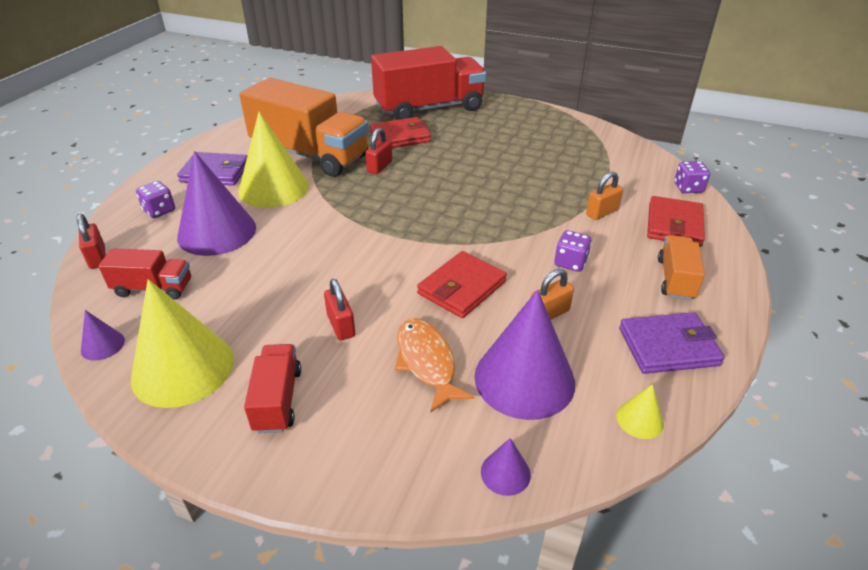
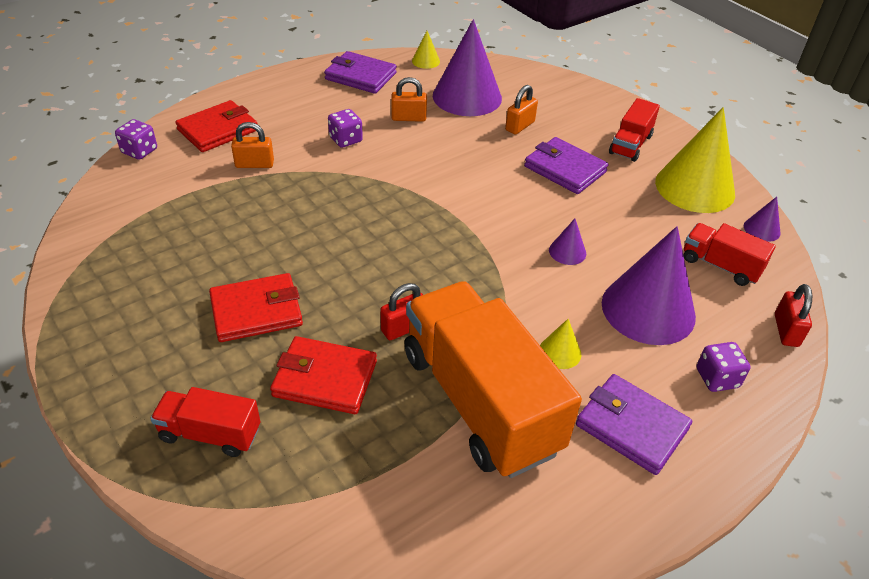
camera: 150 degrees left, 5 degrees up
yellow cone [238,112,309,208] -> yellow cone [540,319,581,369], size x0.43
red padlock [324,279,355,341] -> purple wallet [524,137,608,194]
red truck [371,46,486,120] -> red truck [150,387,260,457], size x0.47
orange fish [395,318,475,413] -> orange padlock [505,85,538,135]
red wallet [417,251,507,318] -> red wallet moved to [209,273,303,342]
purple cone [481,438,531,496] -> purple cone moved to [549,219,586,265]
orange truck [658,235,705,301] -> none

